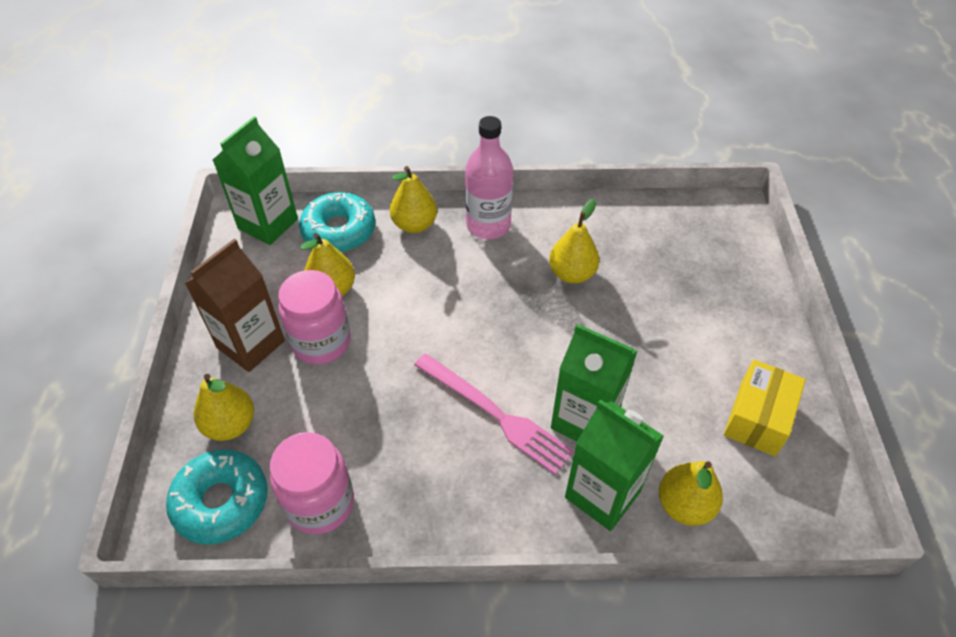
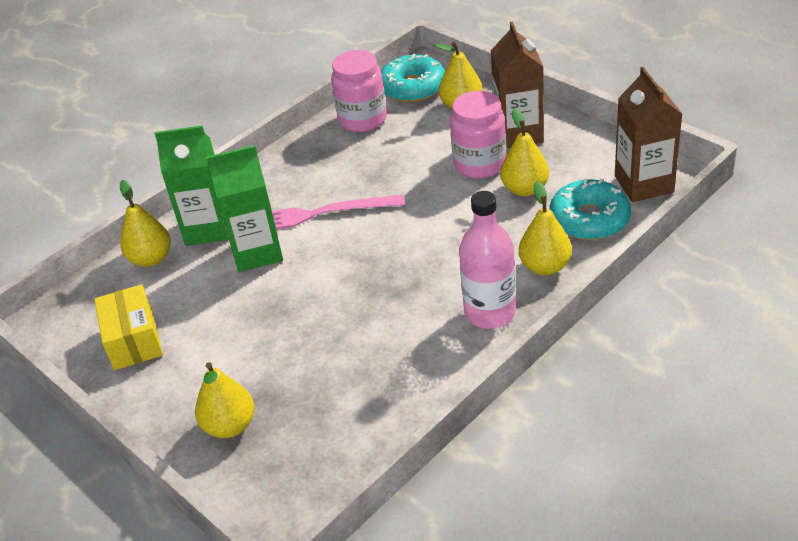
camera: 140 degrees right, 10 degrees down
green carton [213,116,298,245] -> brown carton [615,67,682,202]
yellow pear [549,199,599,284] -> yellow pear moved to [195,362,255,438]

